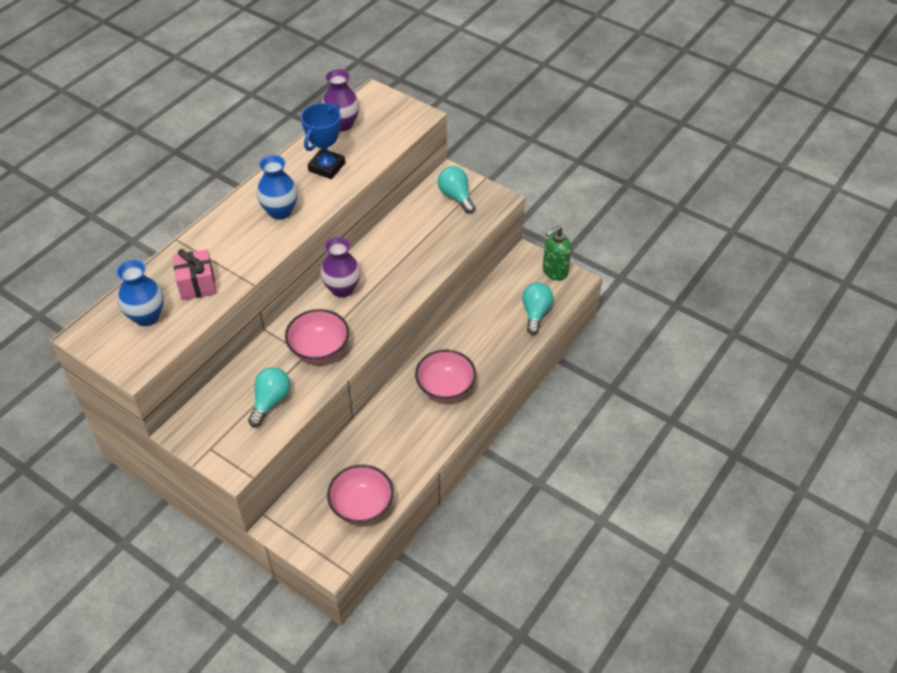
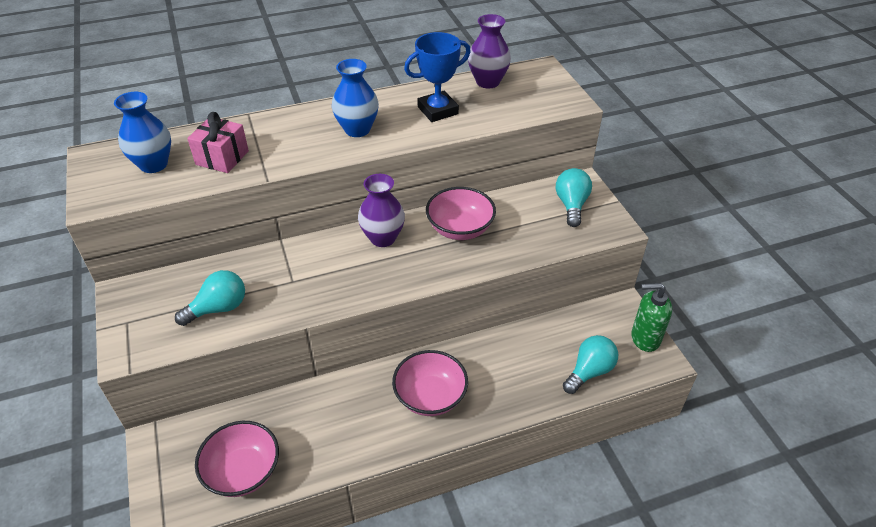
camera: 35 degrees right, 5 degrees down
pink bowl [285,309,349,363] -> pink bowl moved to [426,187,496,240]

